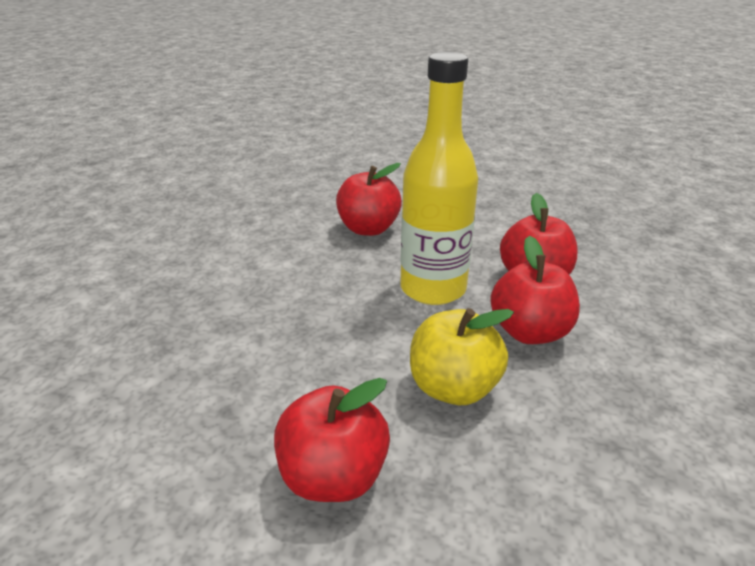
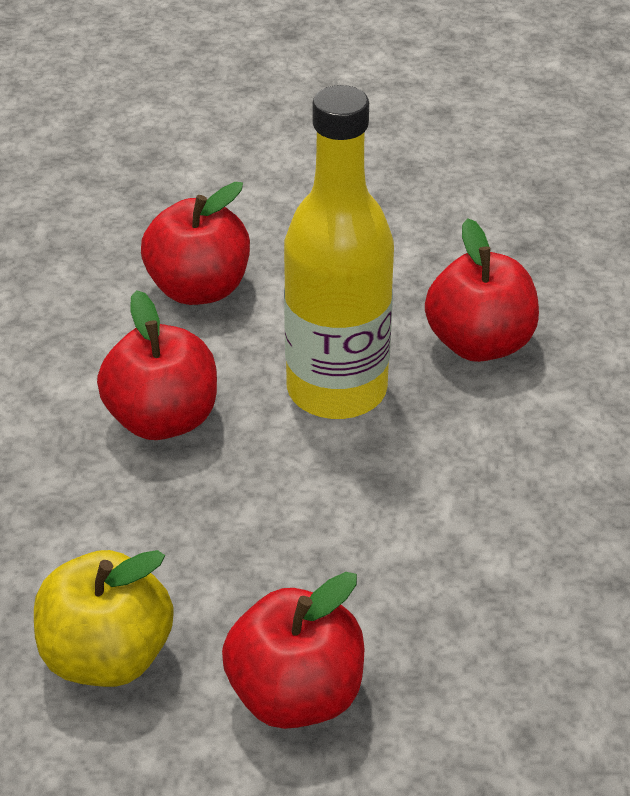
camera: 15 degrees left, 10 degrees up
yellow apple [410,308,514,405] -> yellow apple moved to [34,550,174,687]
red apple [490,236,580,344] -> red apple moved to [97,290,217,440]

